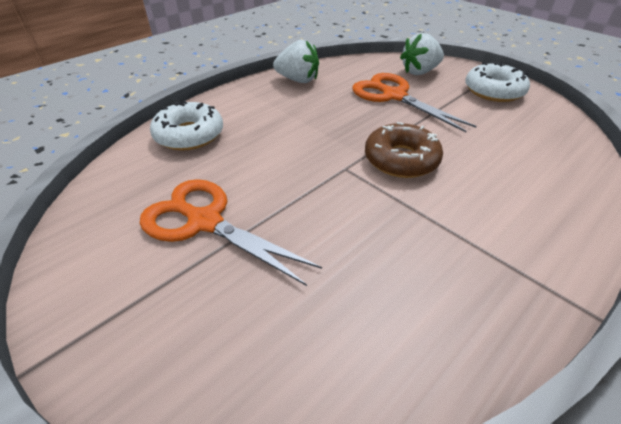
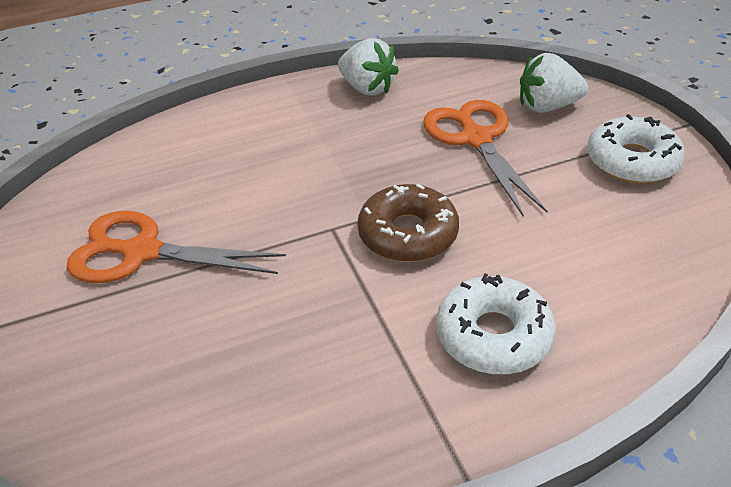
camera: 25 degrees right, 0 degrees up
orange scissors [140,179,322,286] -> orange scissors turned 45 degrees counterclockwise [67,211,286,283]
white donut [150,100,223,151] -> white donut moved to [436,273,556,374]

